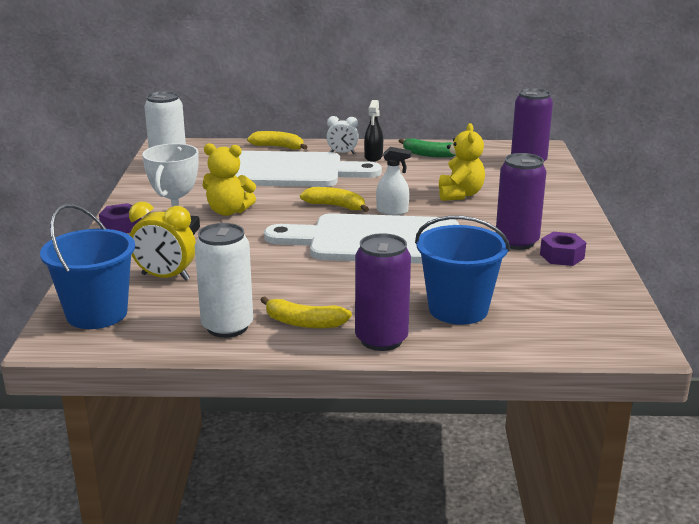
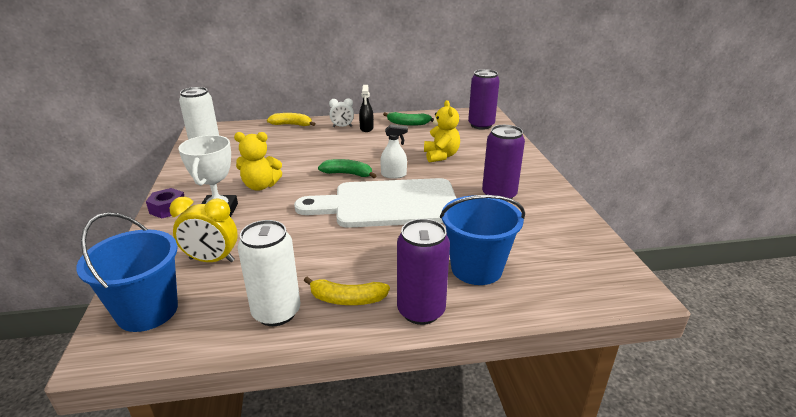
camera: 10 degrees left, 5 degrees up
white cutting board [235,151,382,187] -> none
yellow banana [300,187,369,212] -> green banana [318,159,377,178]
purple nut [540,232,586,266] -> none

